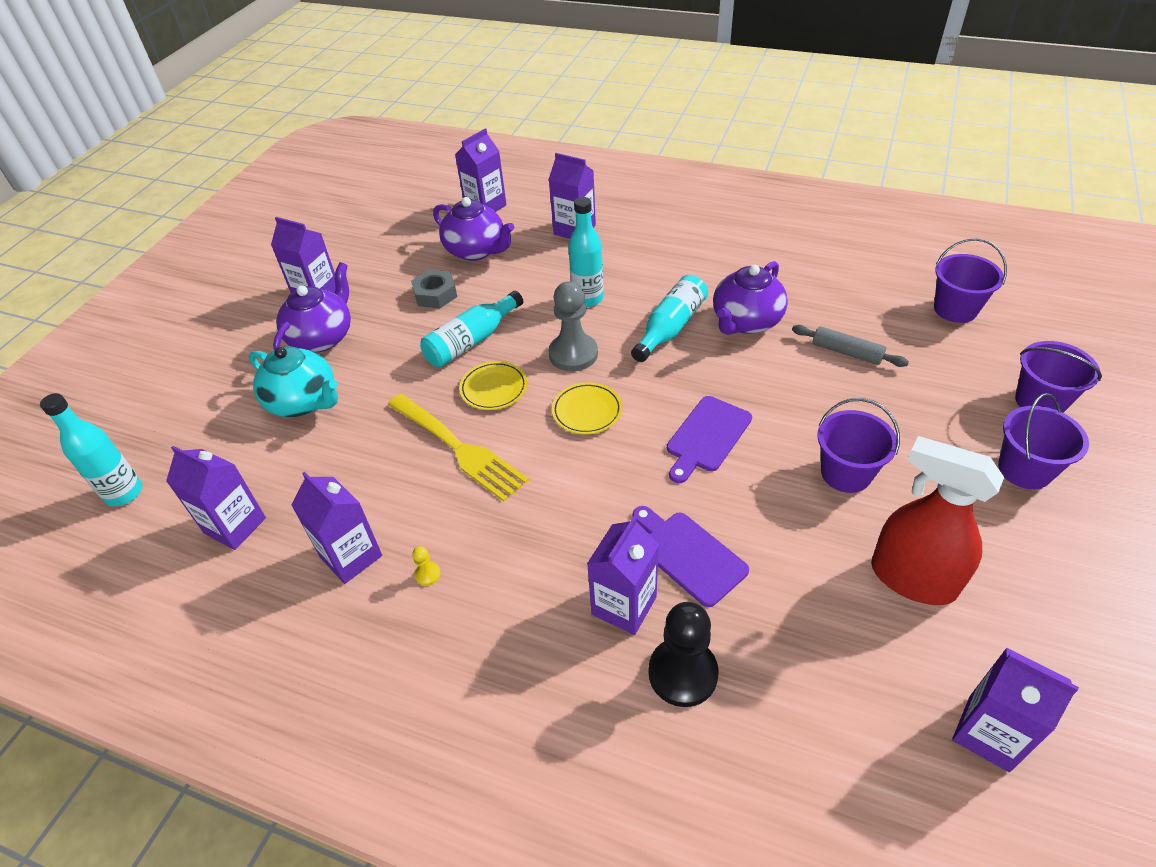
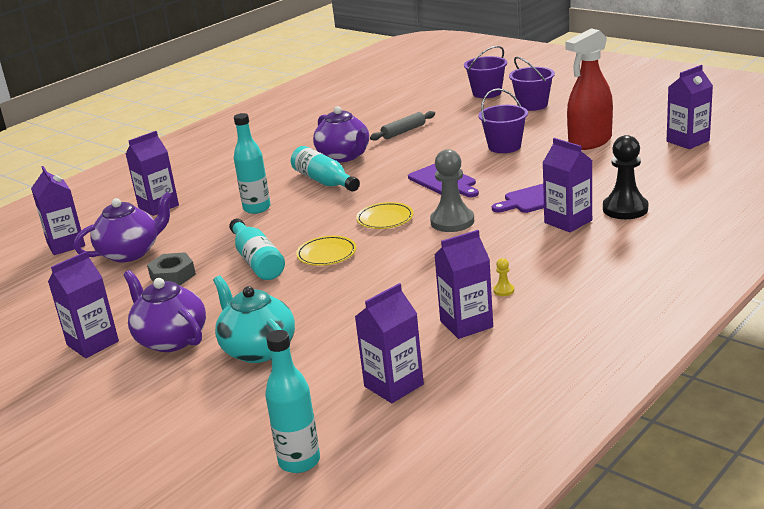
camera: 70 degrees left, 20 degrees down
turquoise teapot [249,346,338,417] -> turquoise teapot turned 90 degrees counterclockwise [213,276,295,363]
yellow fork [388,394,529,501] -> none
grey pawn [548,281,598,371] -> grey pawn moved to [430,149,474,232]
purple bucket [934,238,1007,323] -> none

